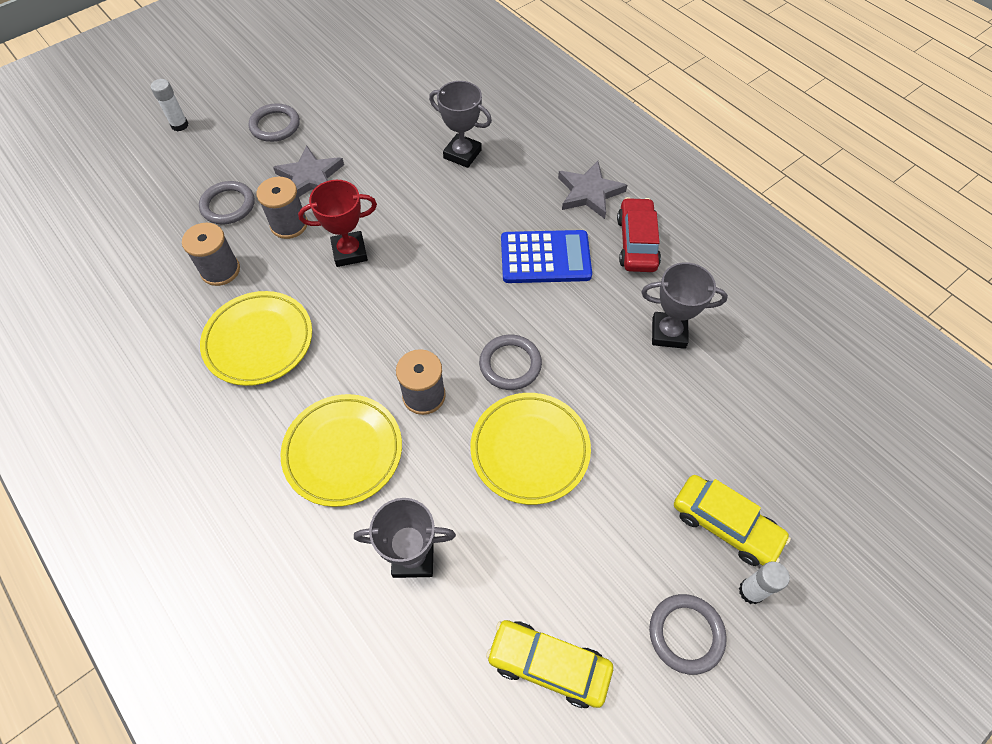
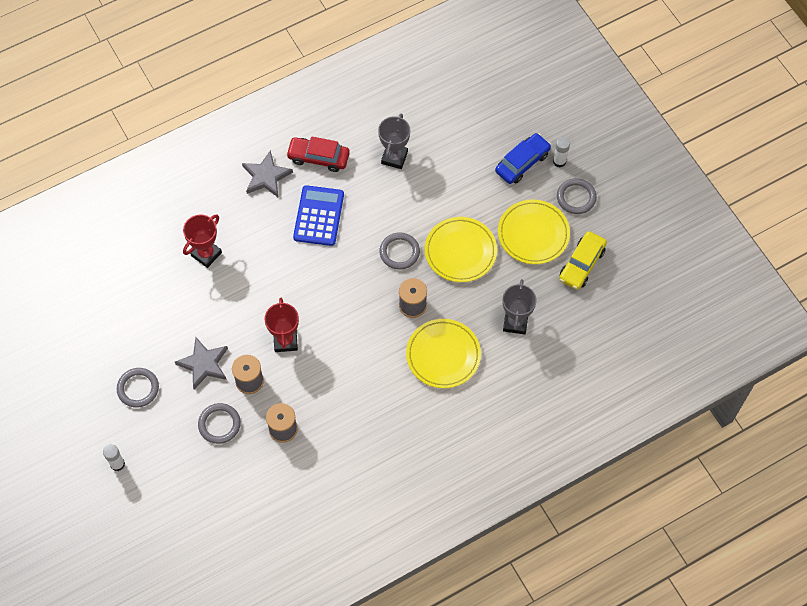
camera: 80 degrees left, 5 degrees up
yellow plate [200,291,312,386] -> yellow plate moved to [498,199,570,264]
grey trophy [429,81,492,168] -> red trophy [183,214,222,268]
yellow car [674,475,791,566] -> blue car [495,133,551,184]

